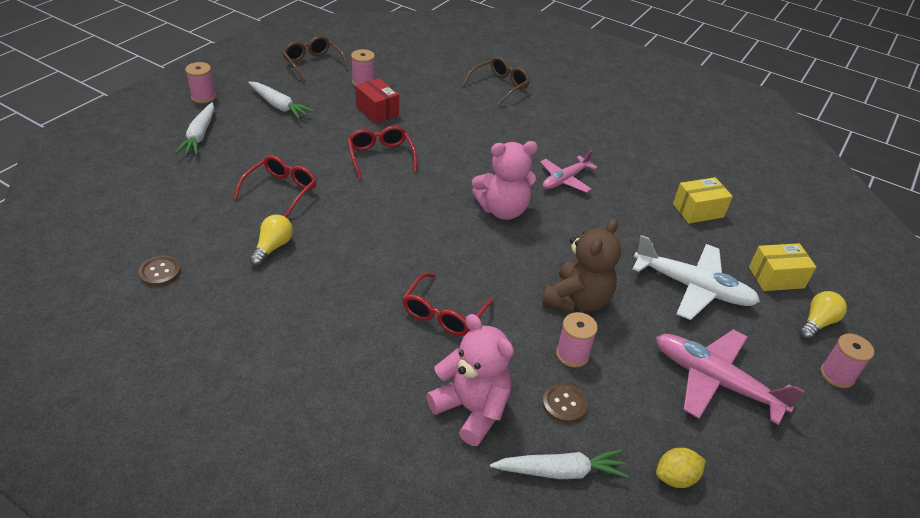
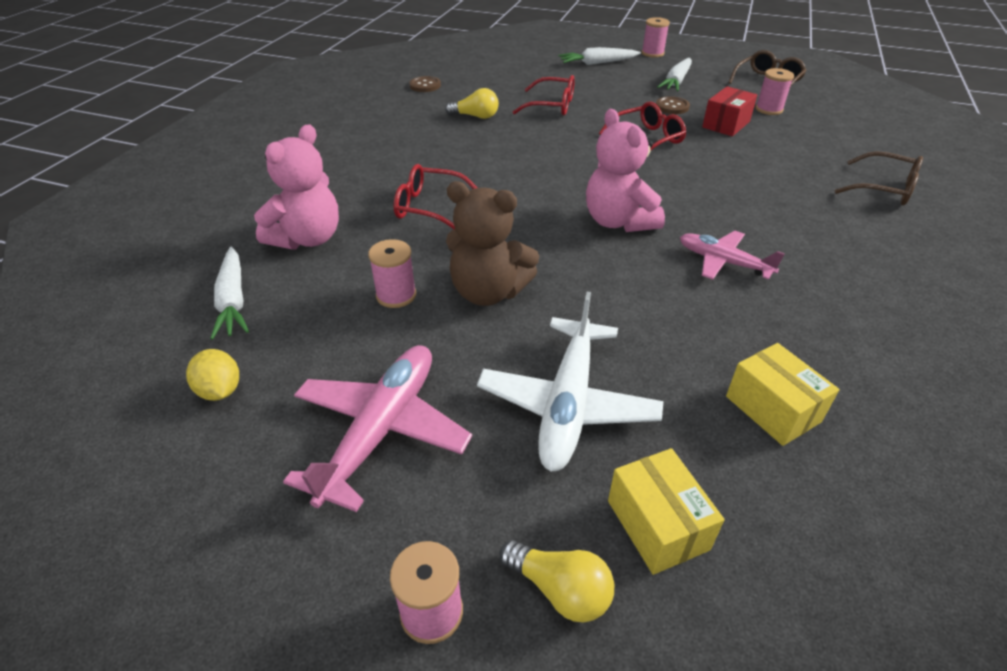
camera: 80 degrees right, 0 degrees up
brown button [542,383,588,423] -> brown button moved to [656,96,690,114]

